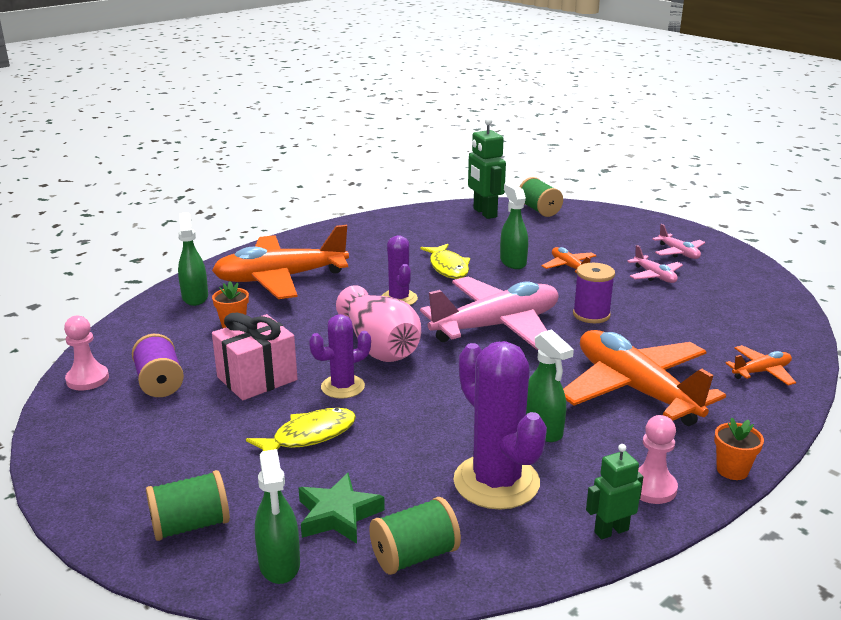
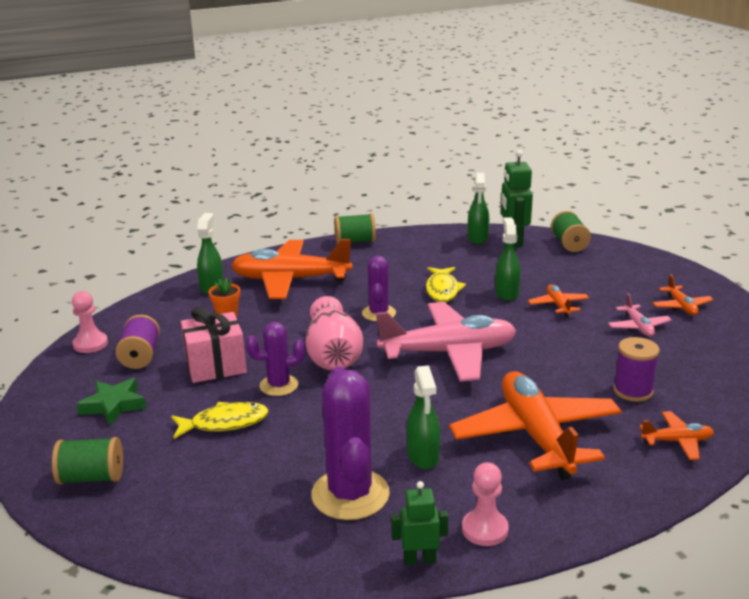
camera: 20 degrees right, 0 degrees up
green spray bottle [255,449,300,584] -> green spray bottle moved to [468,173,489,244]
green star [299,473,385,544] -> green star moved to [77,378,147,425]
green spool [369,497,461,575] -> green spool moved to [334,213,376,244]
purple spool [573,263,615,323] -> purple spool moved to [613,337,660,402]
pink plane [652,224,705,259] -> orange plane [652,275,714,315]
orange flower pot [714,417,764,480] -> none

